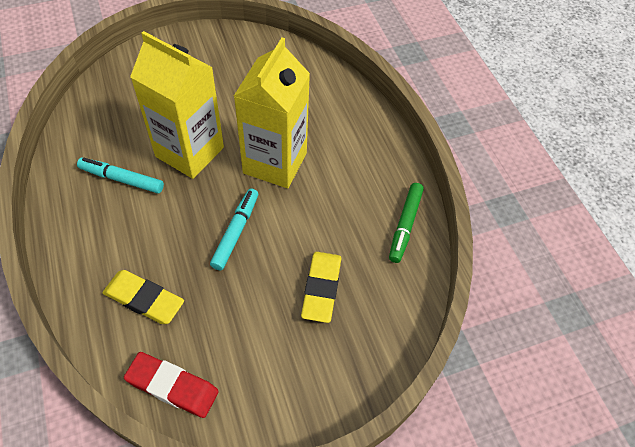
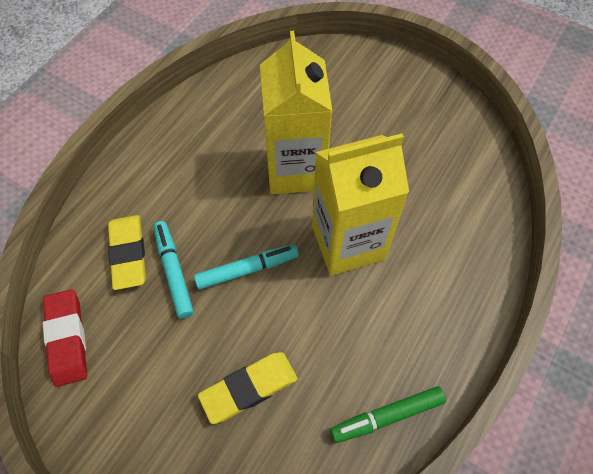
camera: 55 degrees right, 5 degrees up
turquoise marker [77,158,164,193] -> turquoise marker moved to [153,221,194,318]

